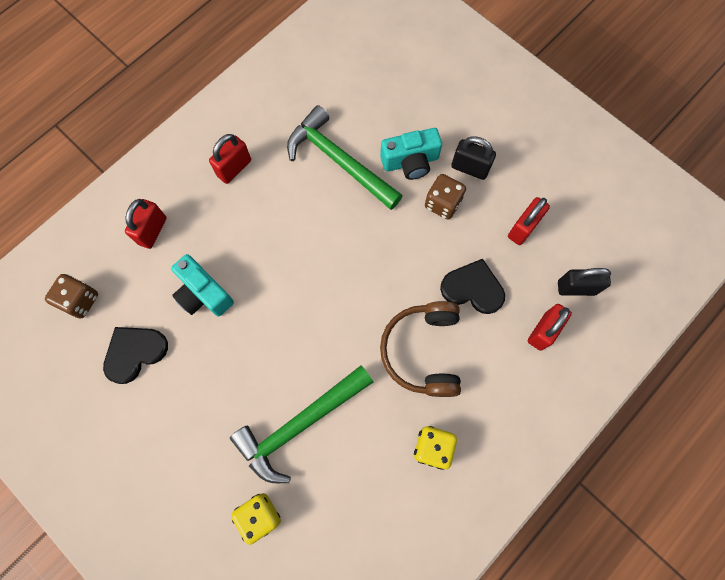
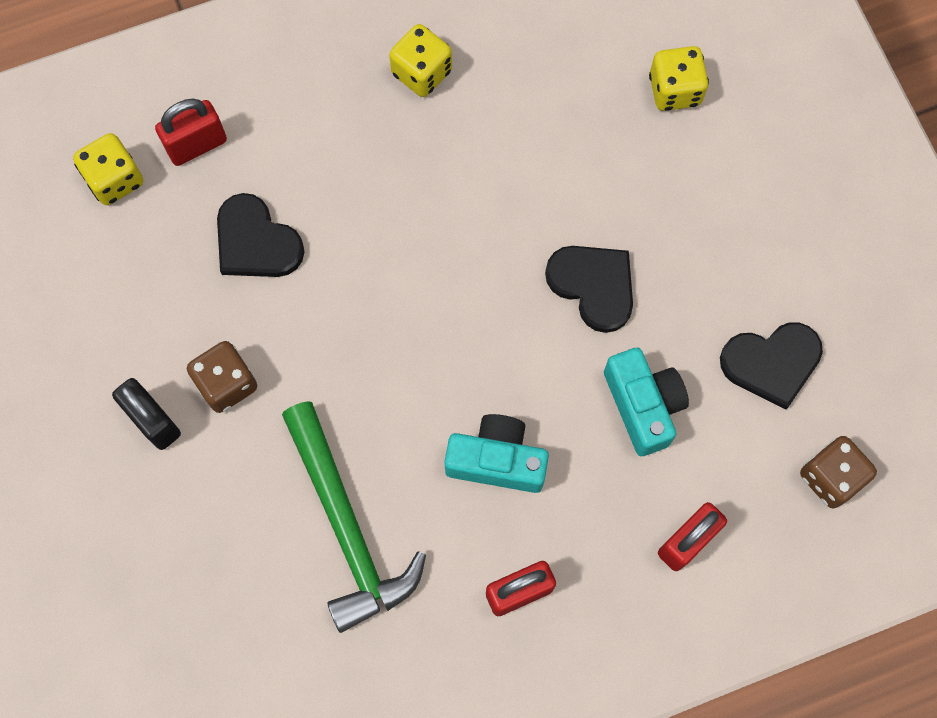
camera: 155 degrees left, 0 degrees up
green hammer [230,366,373,483] -> none
turquoise camera [380,128,442,180] -> turquoise camera moved to [444,414,549,493]
brown headphones [380,301,461,397] -> none
red padlock [508,197,550,245] -> none
black padlock [558,268,611,296] -> yellow dice [73,133,143,205]
none -> black heart [545,246,633,333]

